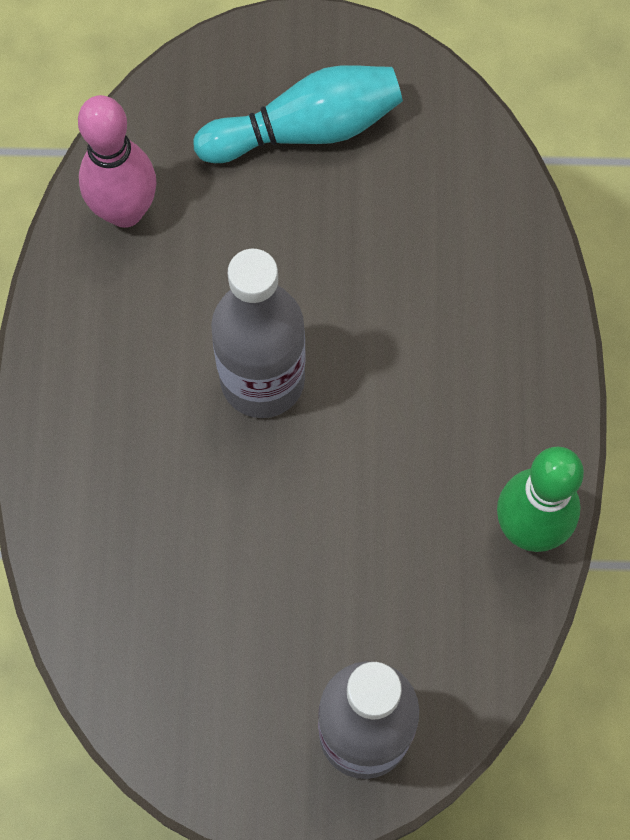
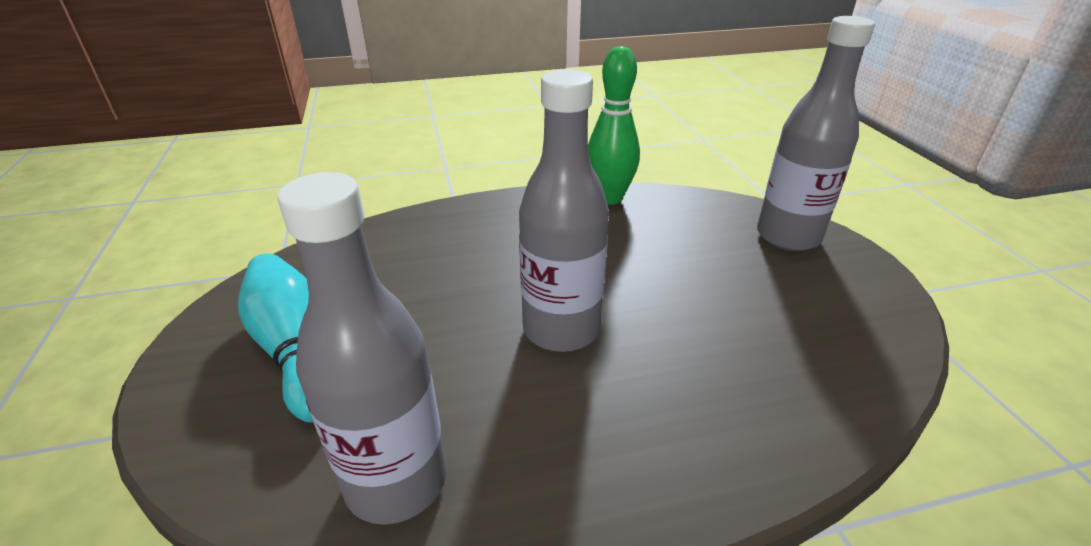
camera: 105 degrees left, 35 degrees down
pink bowling pin [78,95,156,228] -> grey bottle [278,172,446,525]

